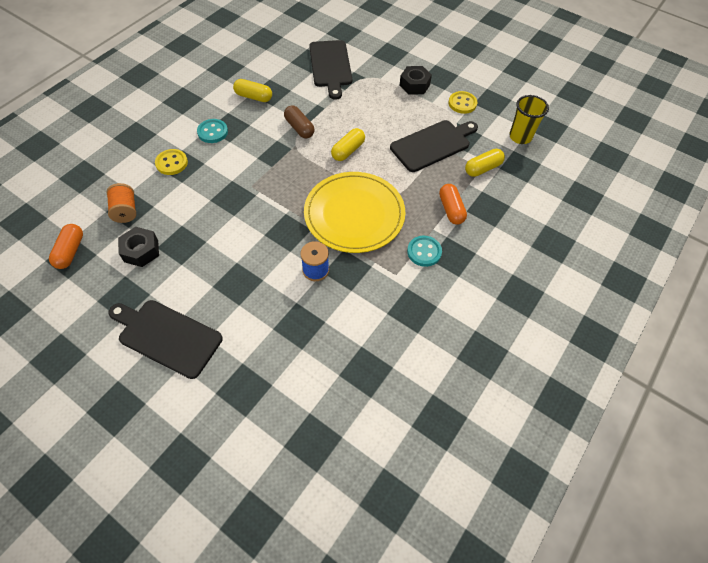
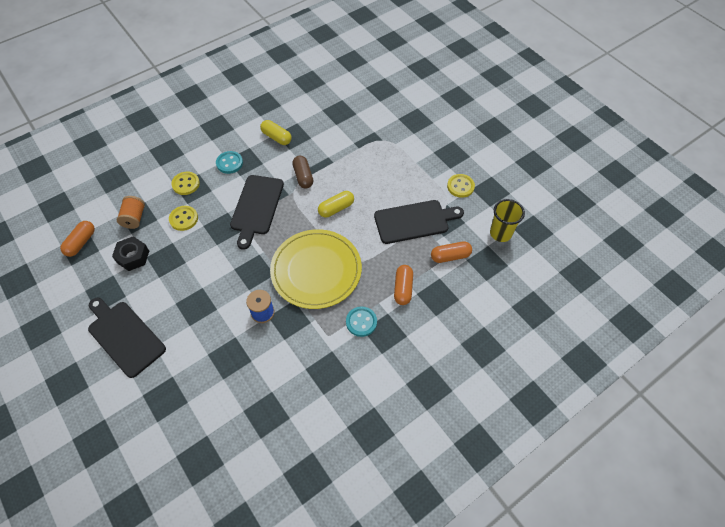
camera: 20 degrees right, 0 degrees up
black cutting board [309,40,352,100] -> black cutting board moved to [230,175,284,250]
black nut [399,66,432,95] -> none
yellow capsule [465,149,505,177] -> orange capsule [431,241,472,263]
none -> yellow button [169,206,198,231]

